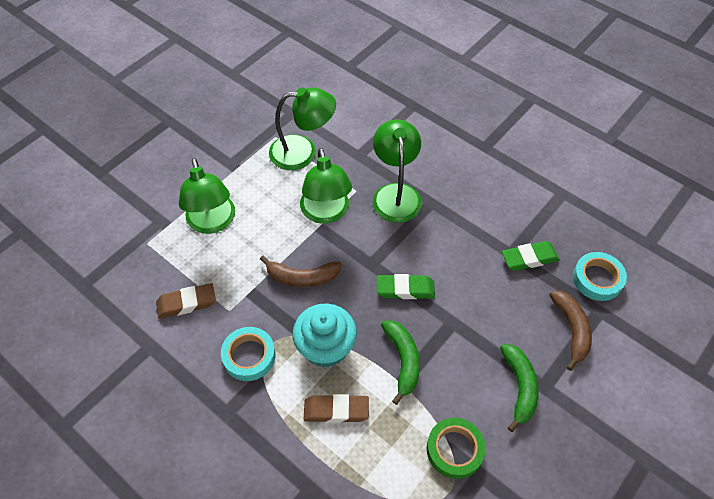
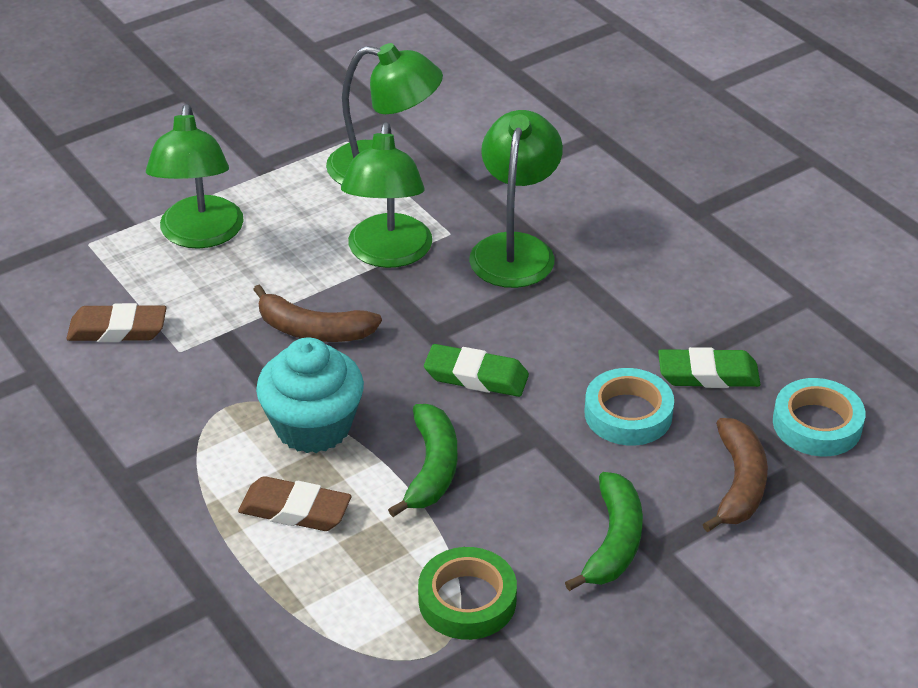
camera: 15 degrees right, 15 degrees down
turquoise tape [221,327,276,381] -> turquoise tape moved to [585,368,674,446]

